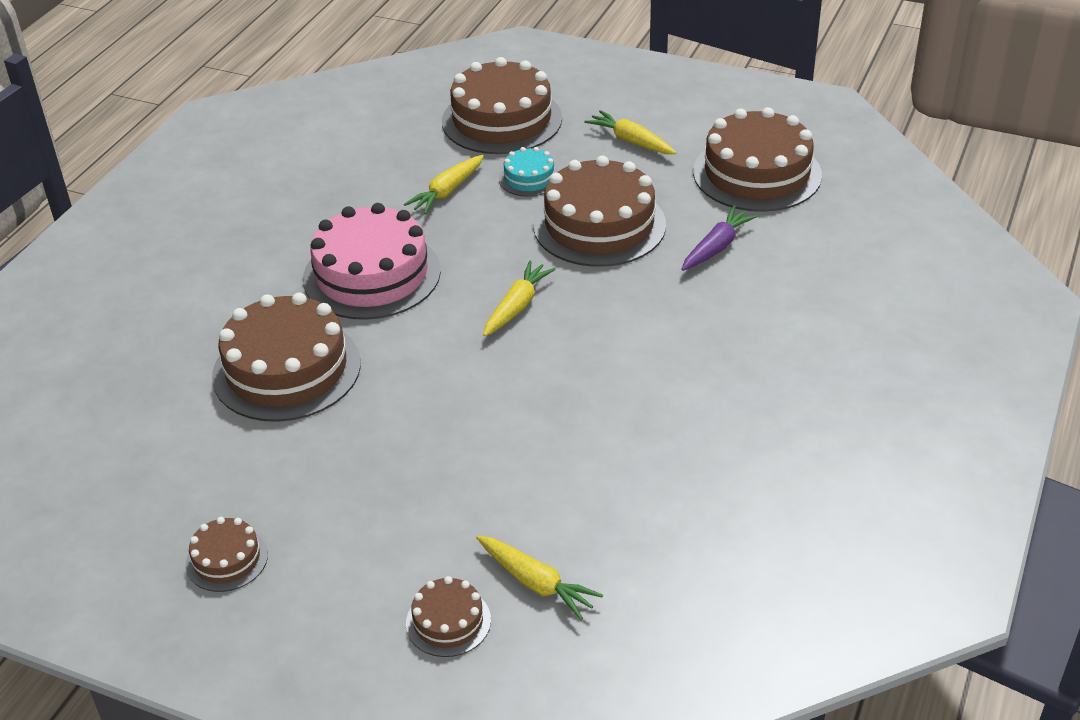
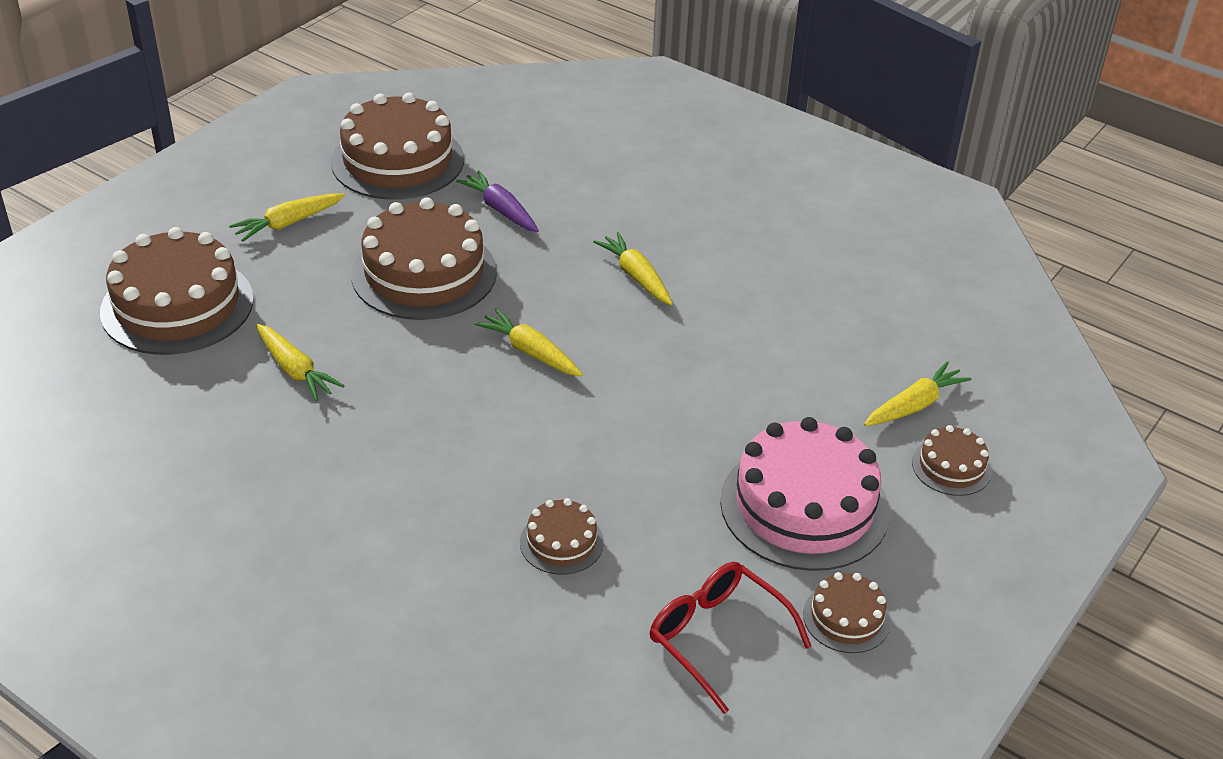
camera: 80 degrees left, 0 degrees up
brown cake [212,292,361,422] -> brown cake [520,498,604,575], size x0.48
pink cake [303,203,441,320] -> pink cake moved to [720,417,890,571]
turquoise cake [499,147,558,197] -> none
none -> yellow carrot [593,232,673,305]
none -> red glasses [650,562,812,714]

